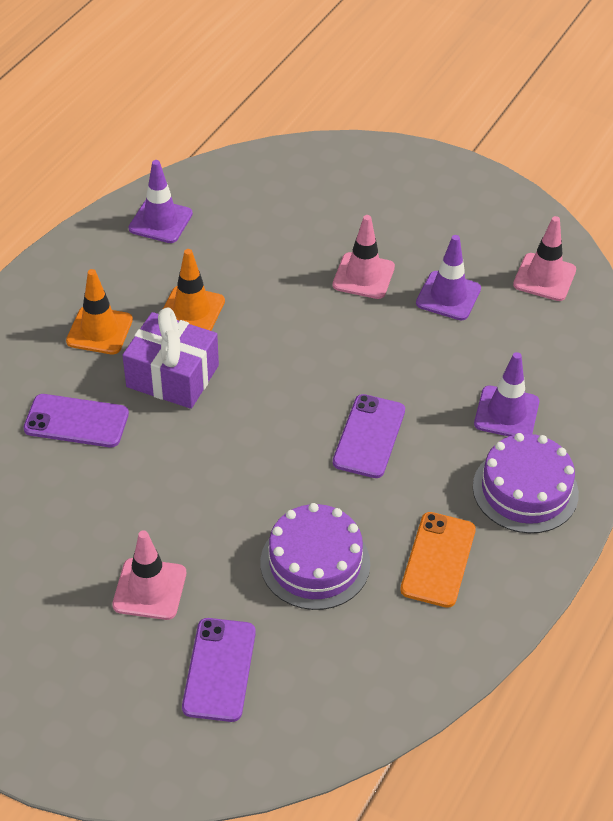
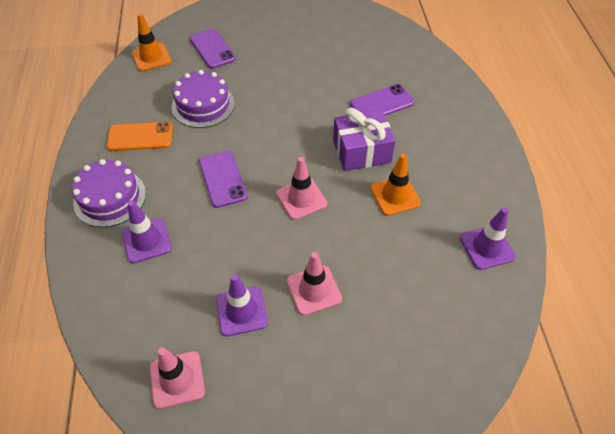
camera: 145 degrees right, 5 degrees up
orange traffic cone [66,269,133,355] -> orange traffic cone moved to [132,13,172,71]
pink traffic cone [112,530,186,620] -> pink traffic cone moved to [276,157,327,220]
orange phone [400,512,476,608] -> orange phone turned 75 degrees counterclockwise [107,122,173,151]

